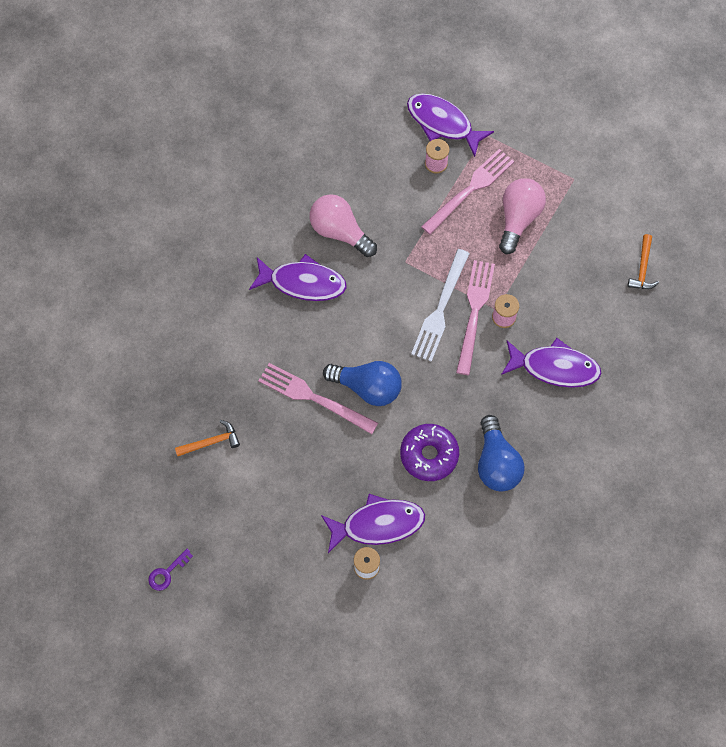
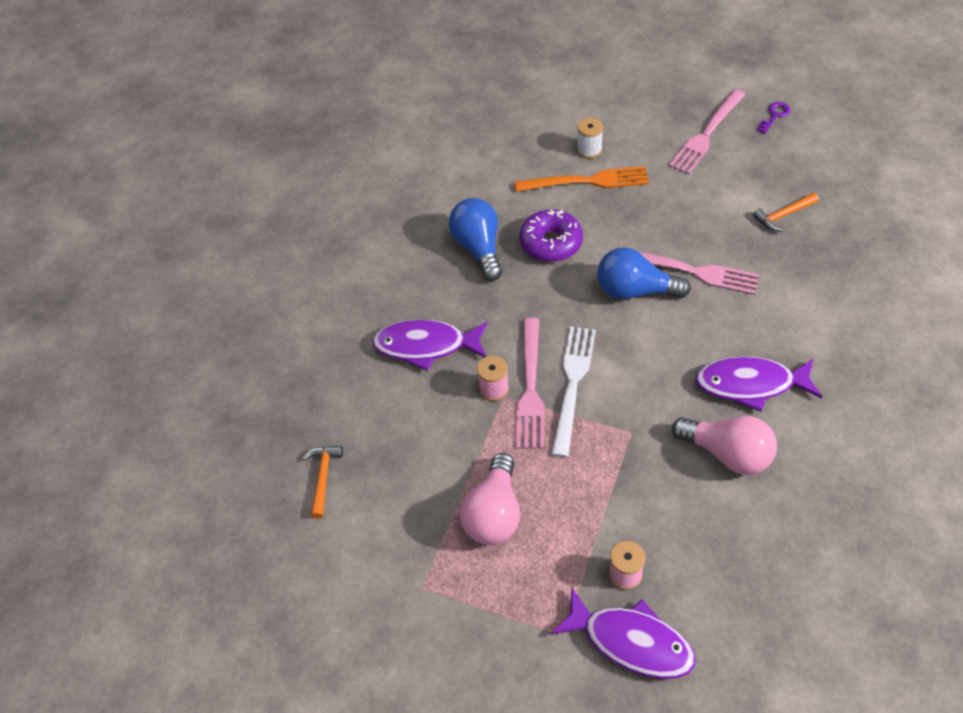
camera: 175 degrees right, 15 degrees down
purple fish [321,494,425,553] -> orange fork [514,166,649,192]
pink fork [421,149,514,235] -> pink fork moved to [668,89,745,174]

